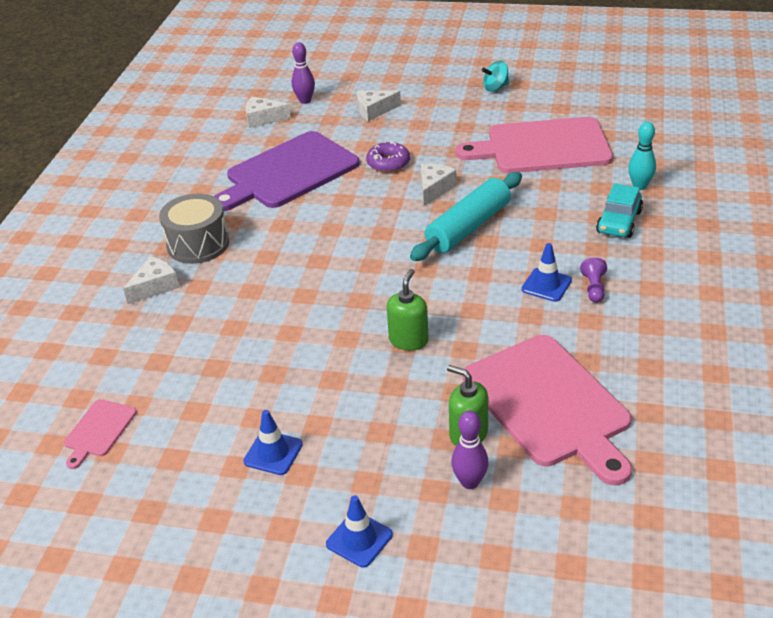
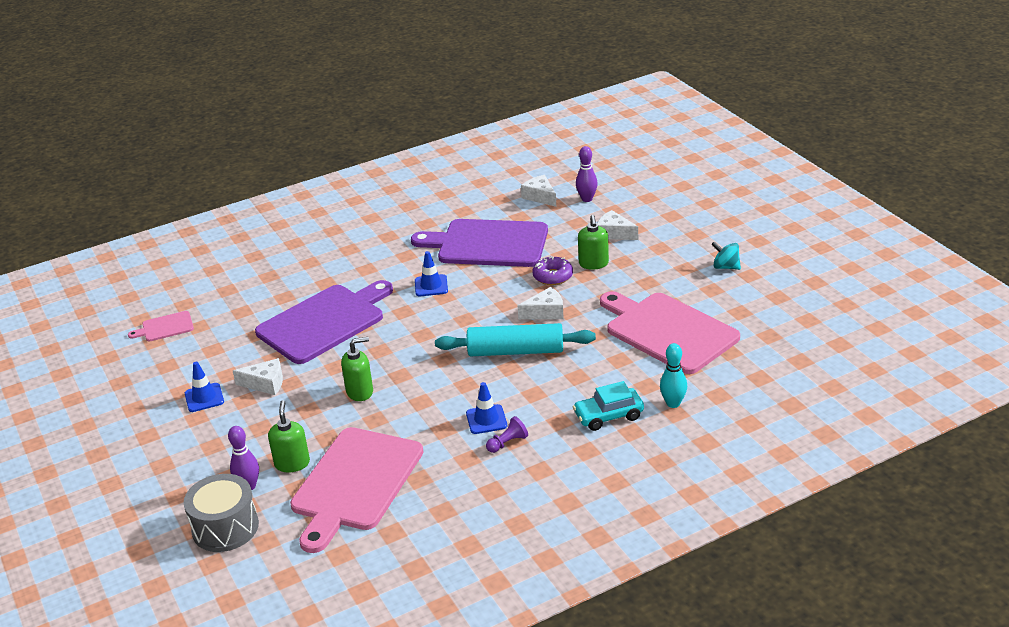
camera: 50 degrees right, 5 degrees down
white cheese [123,256,180,304] -> white cheese moved to [233,358,283,395]
grey drum [159,193,229,264] -> grey drum moved to [184,474,259,552]
blue traffic cone [326,495,393,568] -> blue traffic cone moved to [415,251,448,296]
none -> purple cutting board [255,280,393,364]
none -> green soap dispenser [578,215,609,270]

